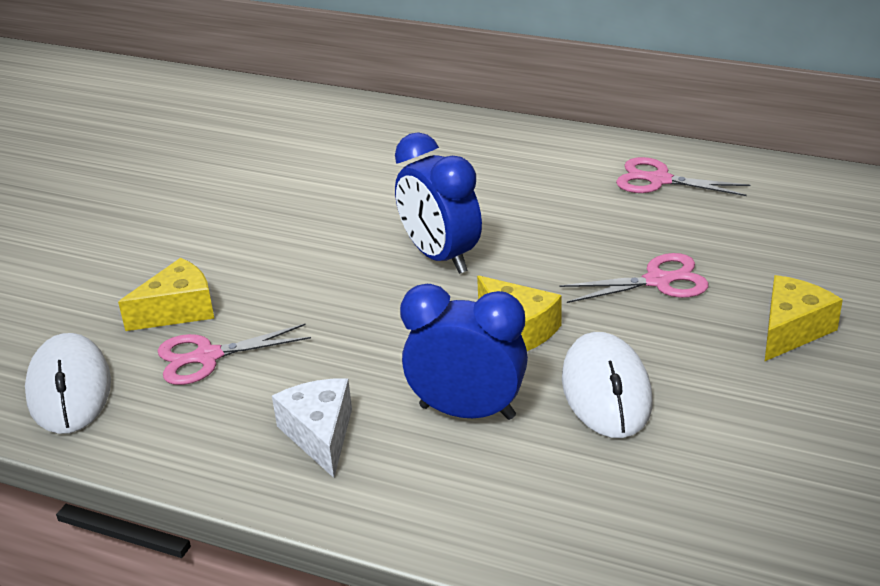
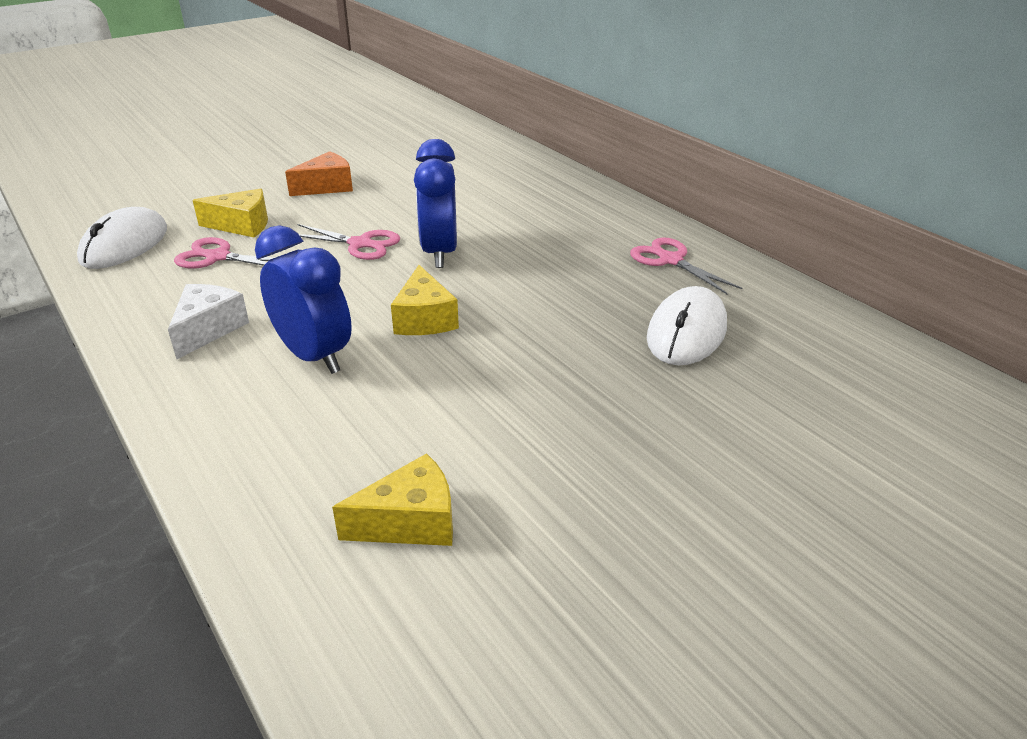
camera: 30 degrees right, 0 degrees up
pink scissors [560,253,709,303] -> pink scissors moved to [298,224,400,260]
white mouse [562,332,653,438] -> white mouse moved to [647,286,727,365]
yellow cheese [765,275,843,361] -> yellow cheese moved to [332,453,453,546]
none -> orange cheese [285,151,353,196]

